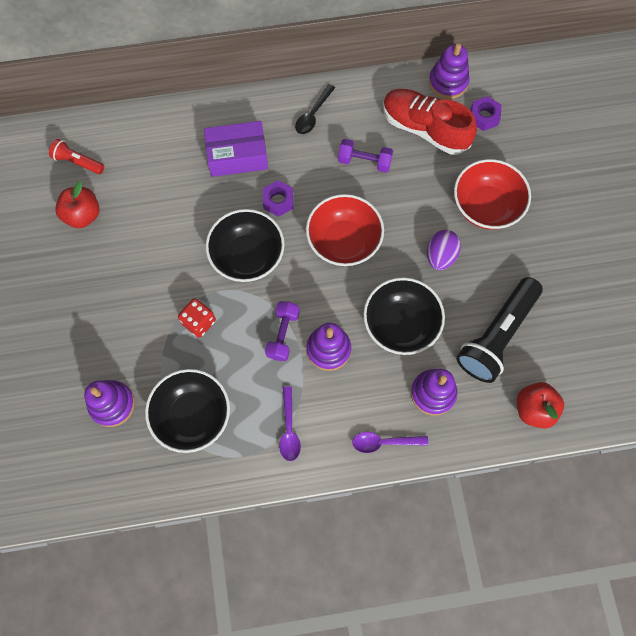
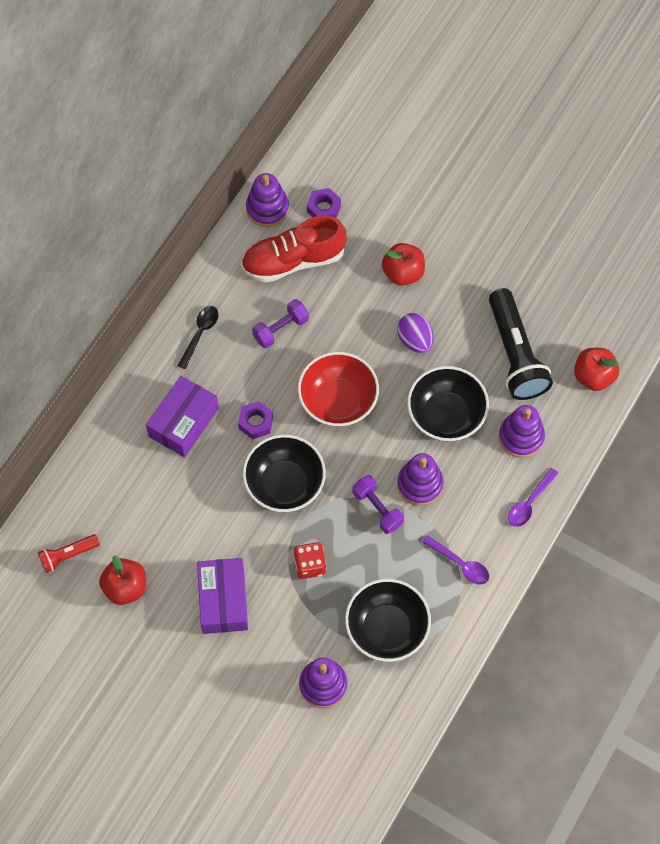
camera: 50 degrees left, 5 degrees down
black spoon [295,84,335,134] -> black spoon turned 135 degrees counterclockwise [178,306,219,369]
red bowl [454,159,531,230] -> red apple [382,243,425,286]
none -> purple box [197,558,248,634]

